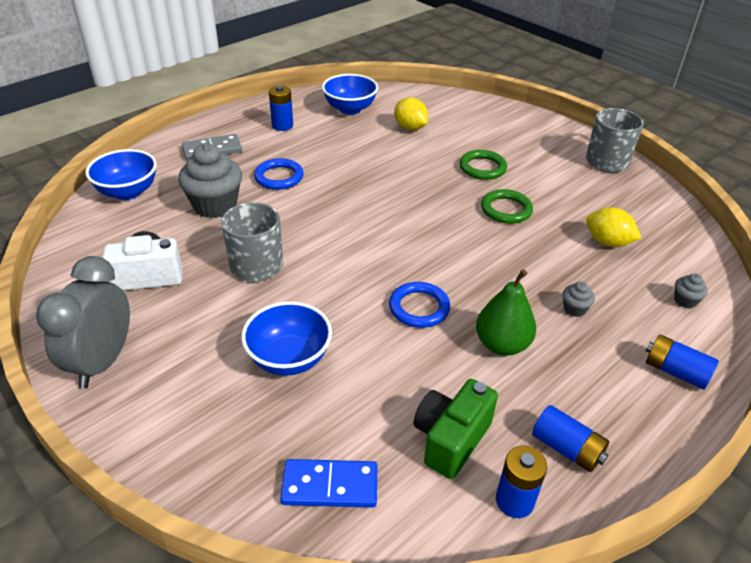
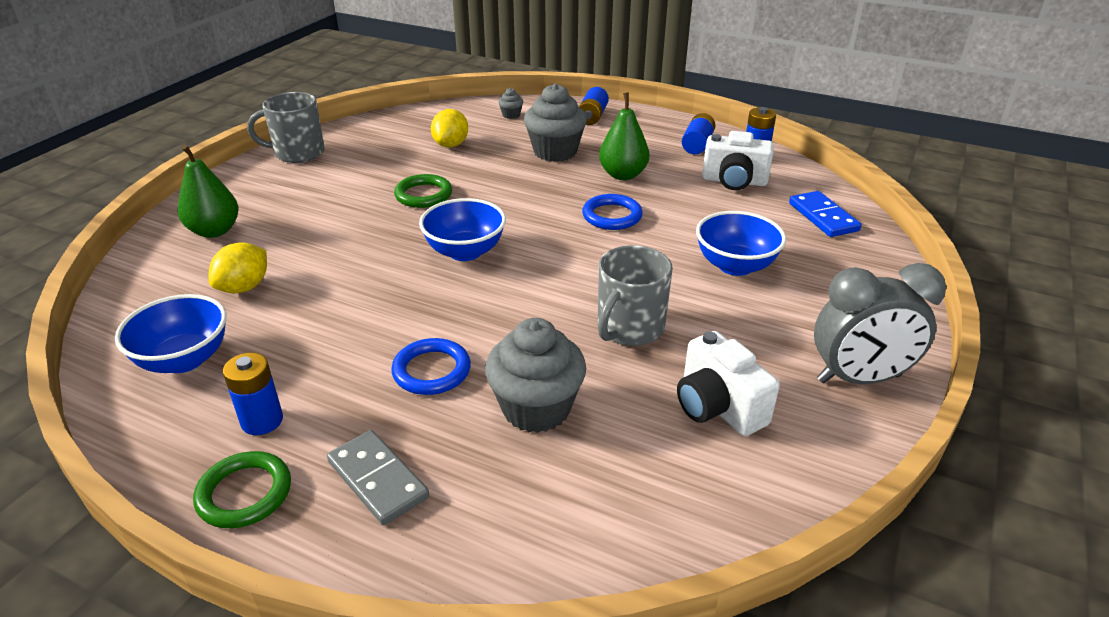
camera: 110 degrees left, 5 degrees down
blue bowl [85,149,157,200] -> blue bowl moved to [419,198,506,261]
green camera [414,379,498,479] -> white camera [702,131,774,190]
green ring [459,150,507,180] -> green ring moved to [193,451,291,528]
grey cupcake [562,281,595,317] -> grey cupcake [524,83,587,162], size x2.28
none -> green pear [178,145,239,238]

